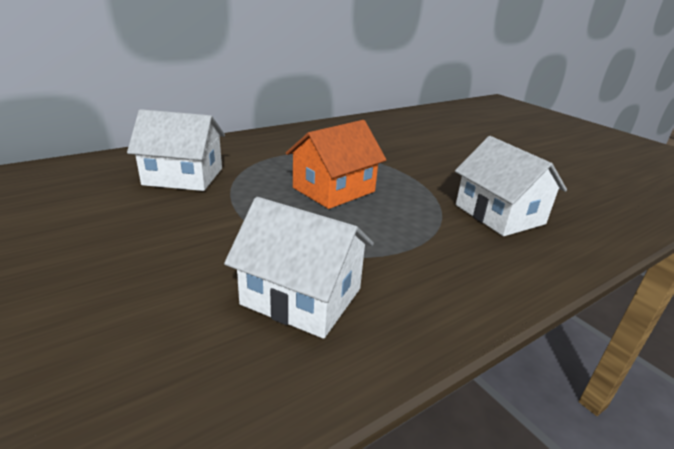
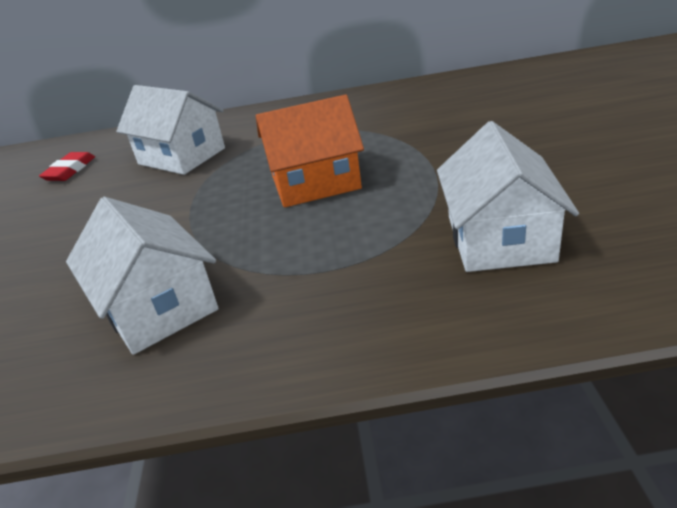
camera: 35 degrees right, 5 degrees up
none -> red eraser [39,152,95,181]

